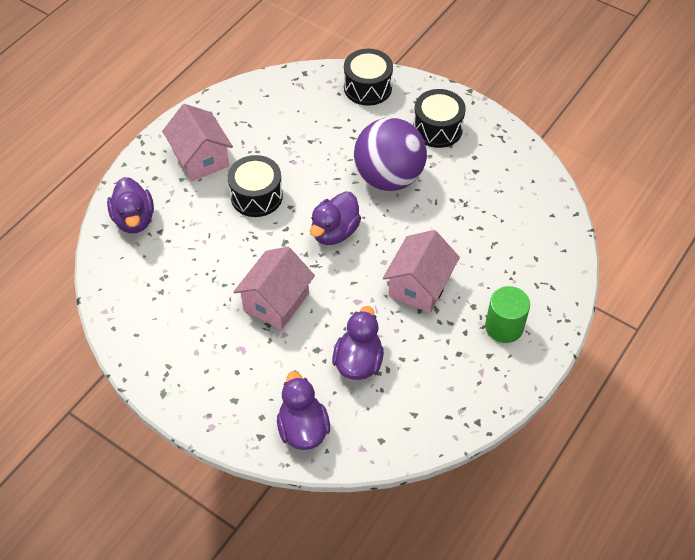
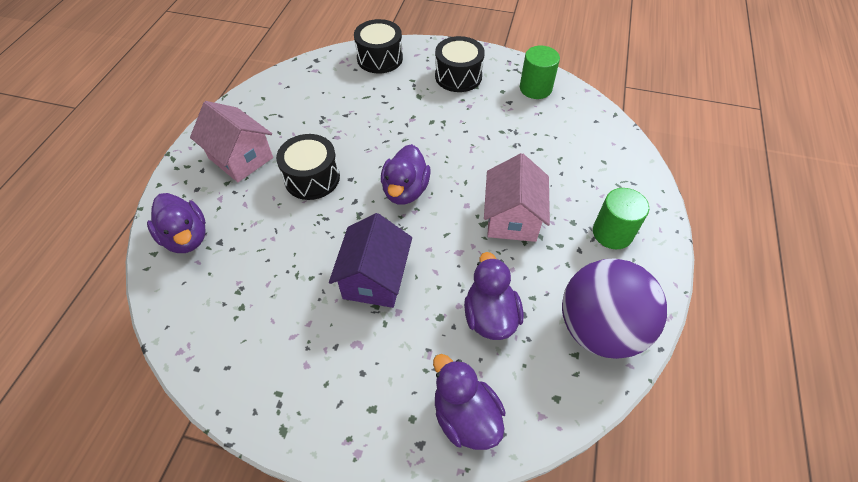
camera: 20 degrees left, 0 degrees up
pink house [234,247,315,330] -> purple house [329,213,412,308]
purple ball [354,118,427,191] -> purple ball moved to [562,259,667,359]
none -> green cylinder [520,46,560,99]

